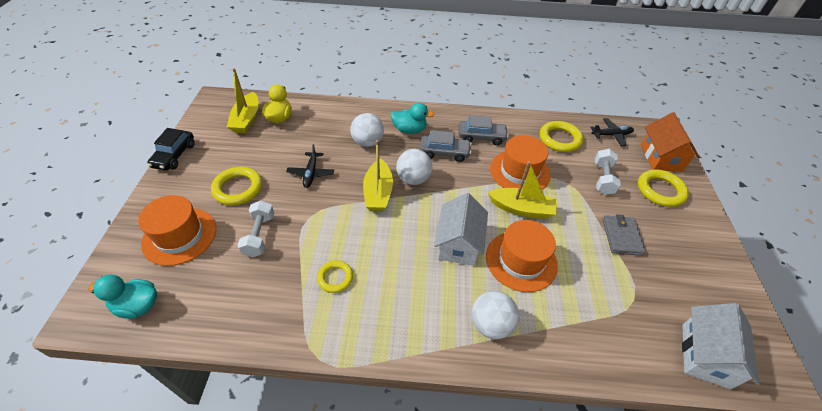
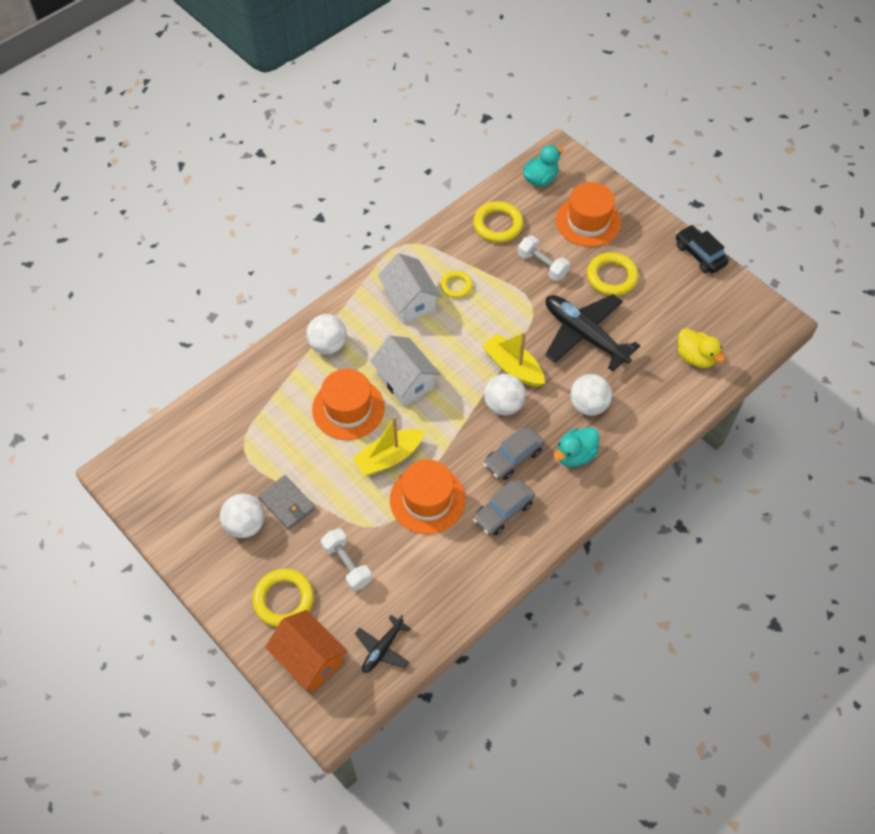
camera: 135 degrees right, 10 degrees up
yellow boat [227,68,259,133] -> none
black plane [286,144,334,188] -> black plane [545,294,640,371], size x1.95
yellow ring [540,121,583,152] -> yellow ring moved to [473,201,523,243]
white house [682,303,759,389] -> white house moved to [378,253,441,324]
none -> white ball [220,494,265,538]

